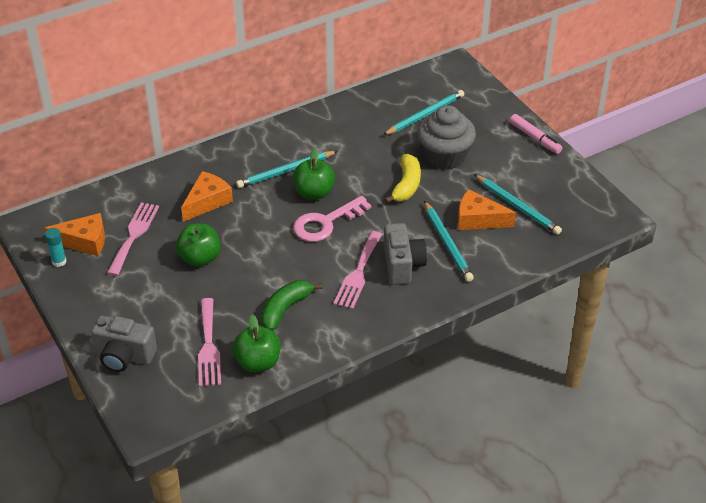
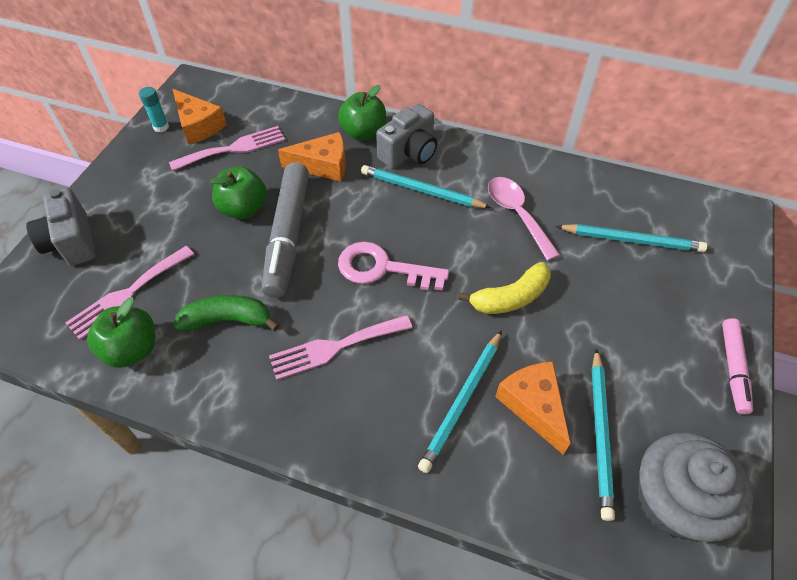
camera: 50 degrees right, 10 degrees up
green apple [293,148,335,199] -> green apple moved to [338,85,386,141]
grey camera [384,223,427,285] -> grey camera moved to [376,104,437,169]
grey cupcake [417,105,476,170] -> grey cupcake moved to [638,433,753,542]
none -> grey marker [262,162,309,298]
none -> pink spoon [488,177,560,261]

